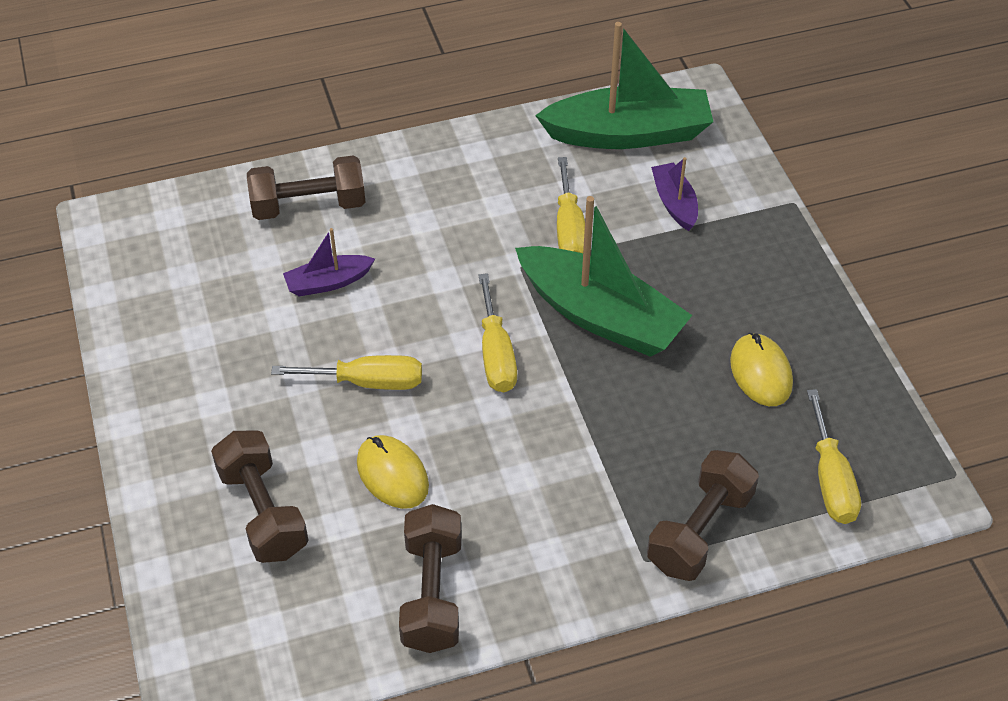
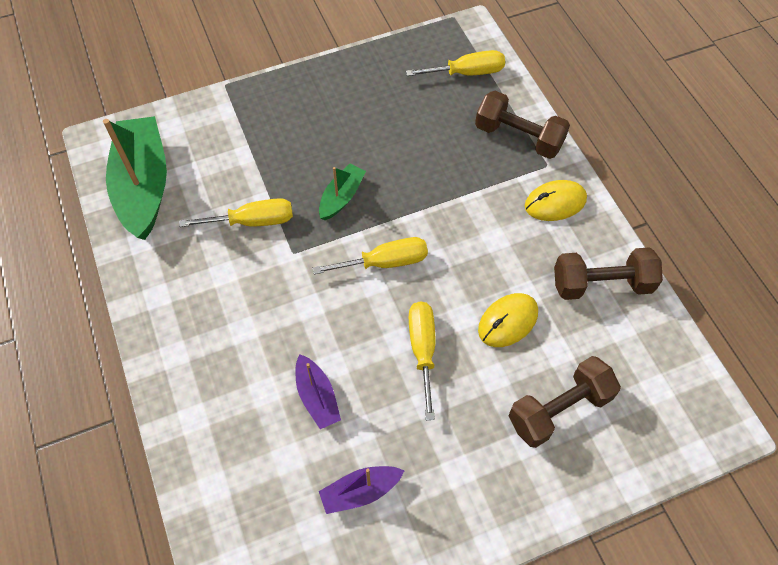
camera: 95 degrees left, 10 degrees up
brown dumbbell [247,155,365,220] -> none
green boat [515,196,692,357] -> green boat [319,164,366,220], size x0.49
purple boat [651,157,698,231] -> purple boat moved to [319,466,405,514]
yellow mouse [730,333,793,406] -> yellow mouse moved to [525,180,587,221]

